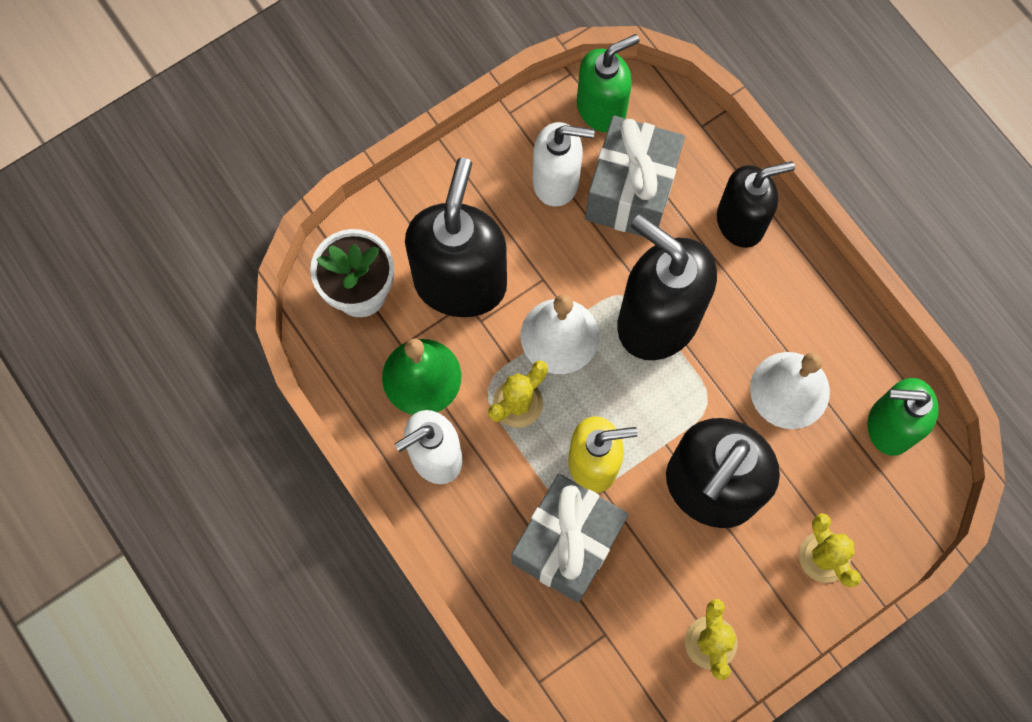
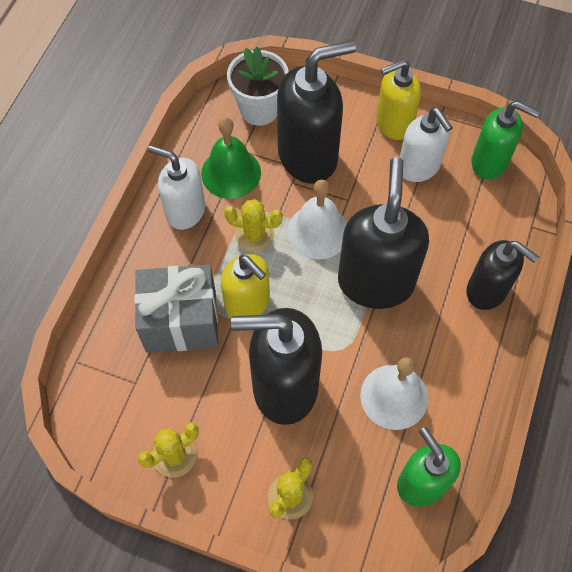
camera: 55 degrees right, 10 degrees down
grey gift [585,116,685,237] -> none
none -> yellow soap dispenser [376,59,421,140]

